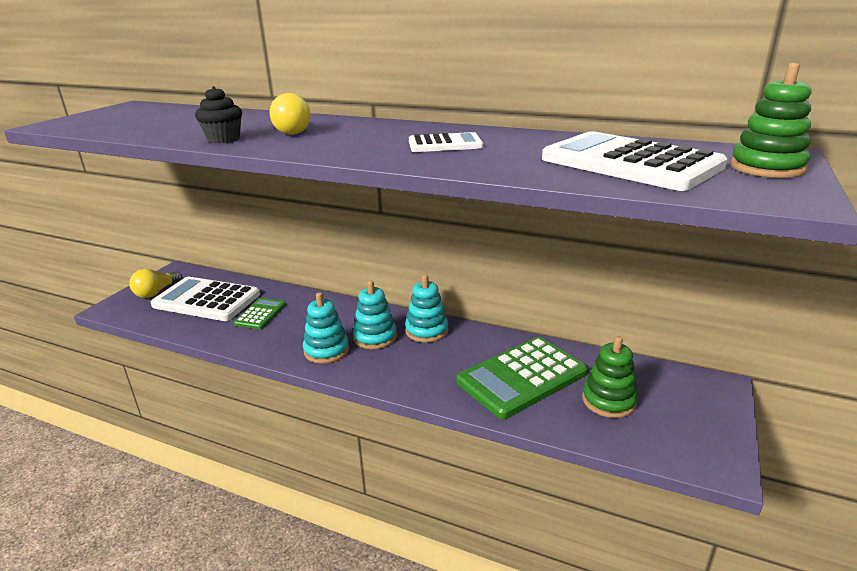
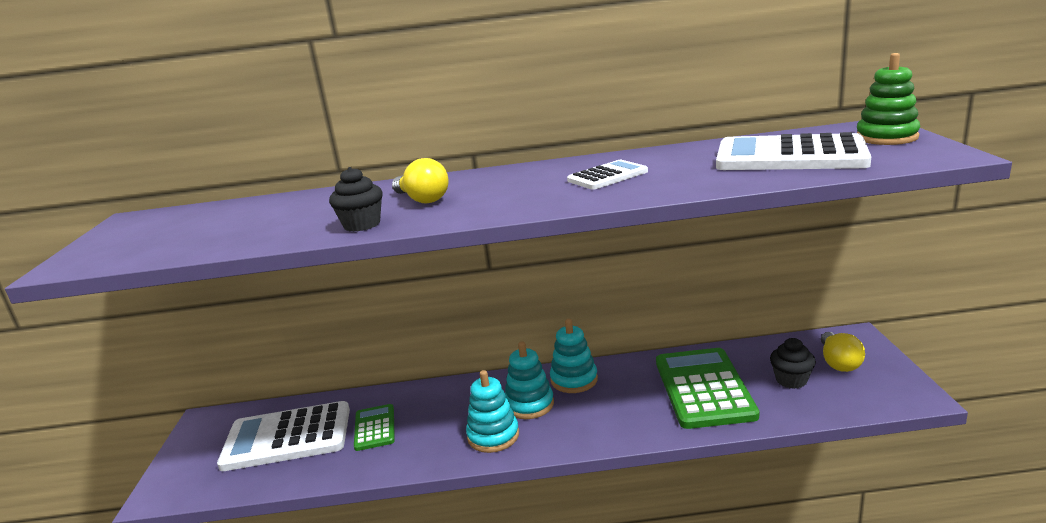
camera: 25 degrees left, 5 degrees down
yellow light bulb [129,269,182,298] -> yellow light bulb moved to [821,332,865,372]
green calculator [456,337,588,419] -> green calculator turned 150 degrees clockwise [656,348,759,429]
green stacking toy [582,336,638,418] -> black cupcake [770,338,816,389]

